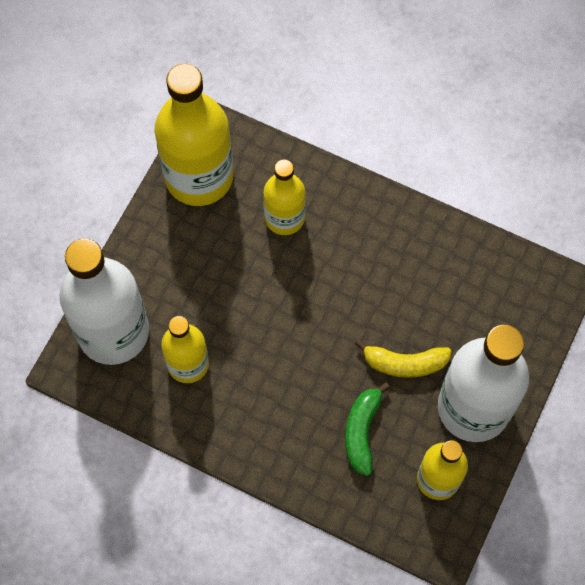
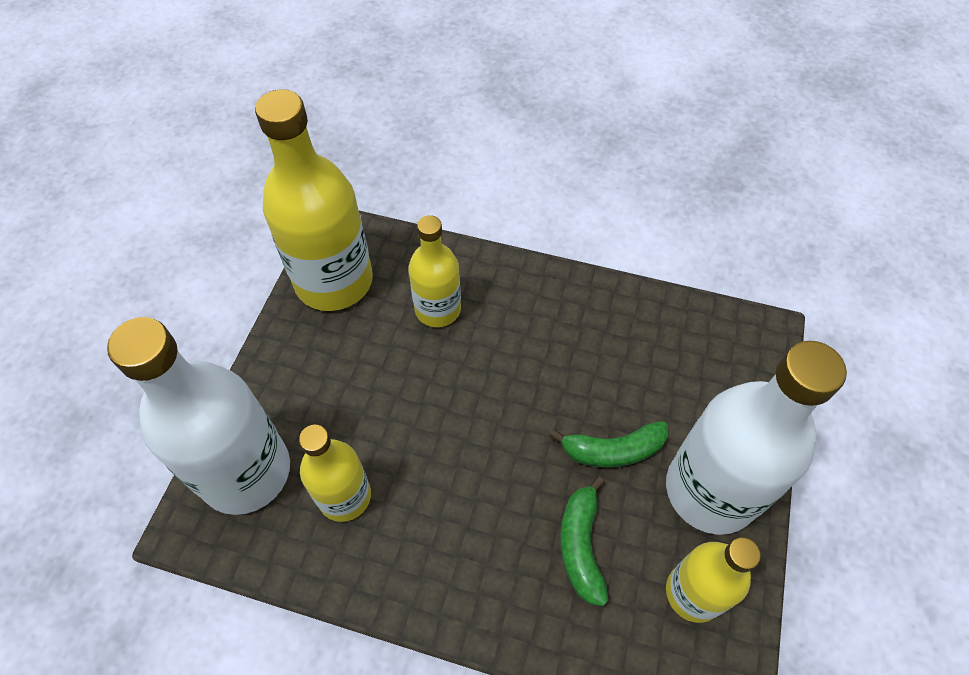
camera: 10 degrees left, 10 degrees down
yellow banana [355,339,452,378] -> green banana [549,421,669,468]

